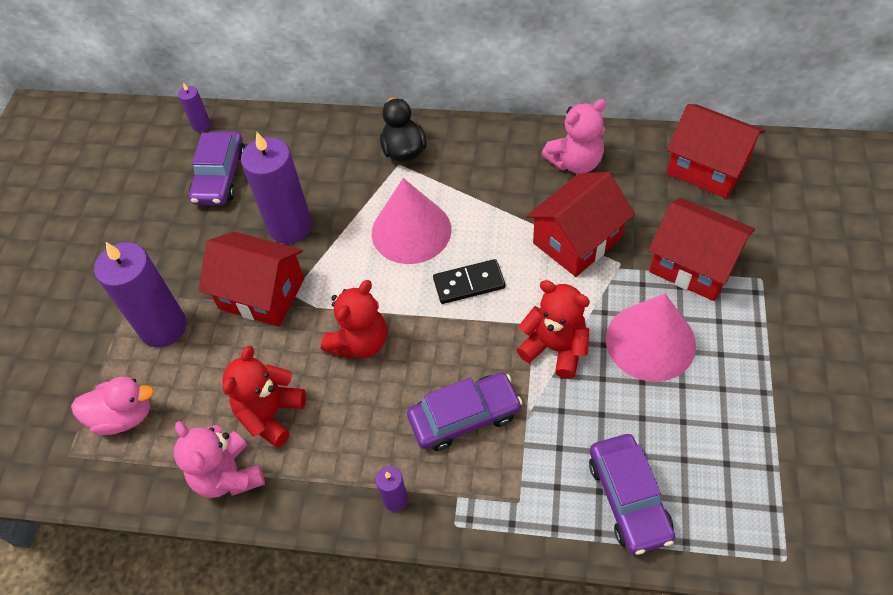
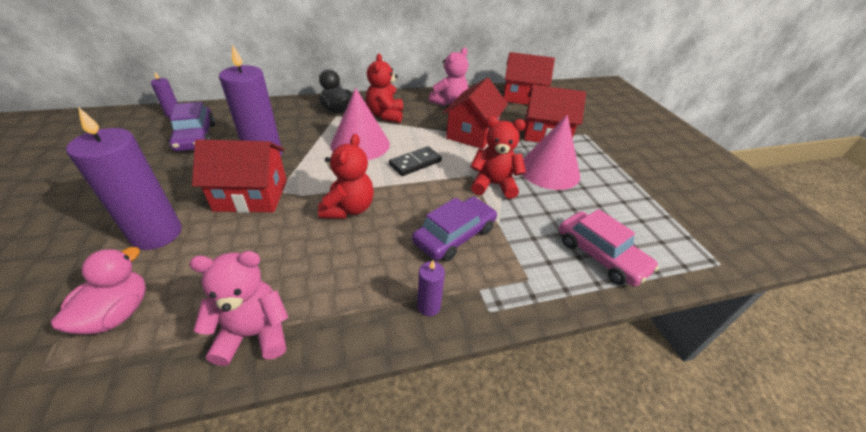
camera: 30 degrees left, 15 degrees down
pink duck [71,377,154,435] -> pink duck turned 45 degrees counterclockwise [51,247,146,334]
pink teddy bear [174,421,265,498] -> pink teddy bear turned 135 degrees clockwise [189,251,289,366]
red teddy bear [222,346,306,447] -> red teddy bear moved to [366,54,403,123]
purple car [589,434,675,555] -> pink car [559,209,659,287]

